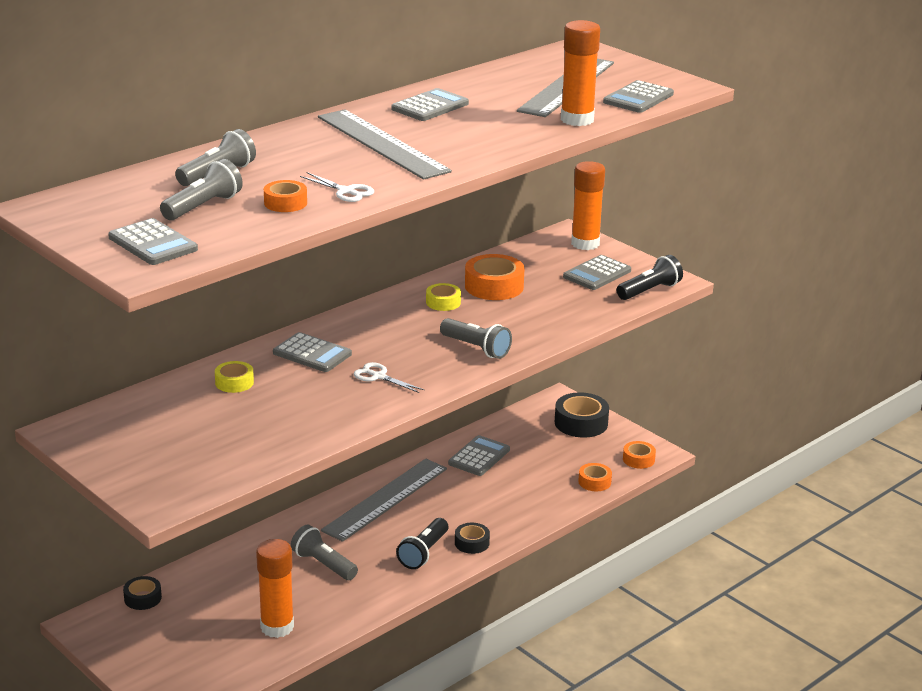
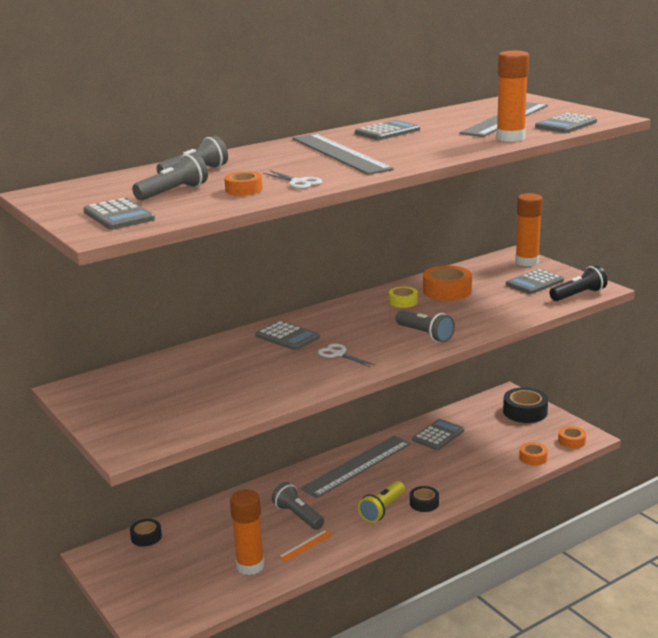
camera: 10 degrees right, 5 degrees down
yellow tape [215,361,254,393] -> none
black flashlight [396,518,448,569] -> yellow flashlight [358,481,405,523]
none -> orange ruler [279,530,333,562]

